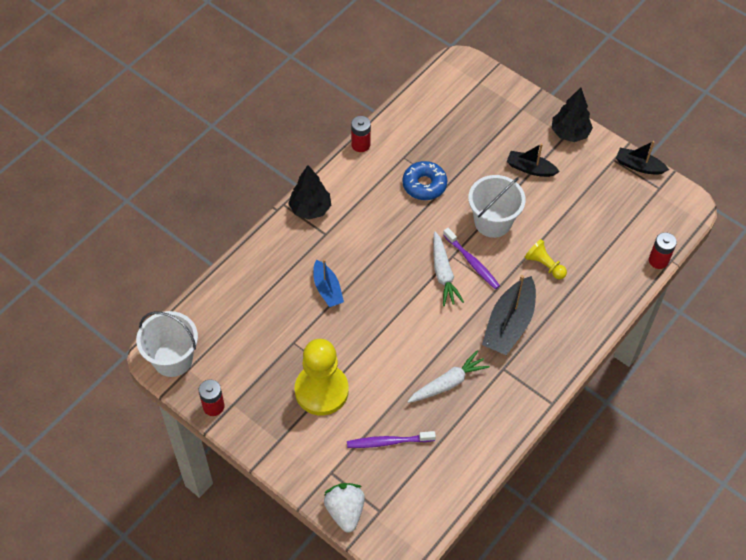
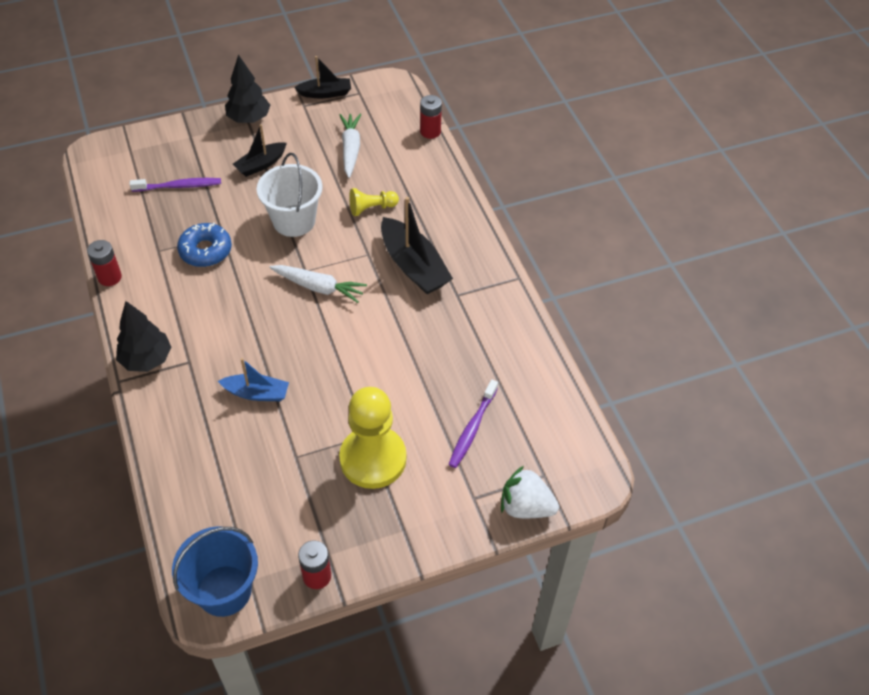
camera: 60 degrees left, 5 degrees down
white bucket [136,311,198,377] -> blue bucket [172,526,258,617]
white carrot [407,351,490,403] -> white carrot moved to [339,113,361,178]
purple toothbrush [443,228,500,289] -> purple toothbrush moved to [129,178,221,192]
black boat [616,141,669,175] -> black boat turned 150 degrees counterclockwise [294,56,351,98]

